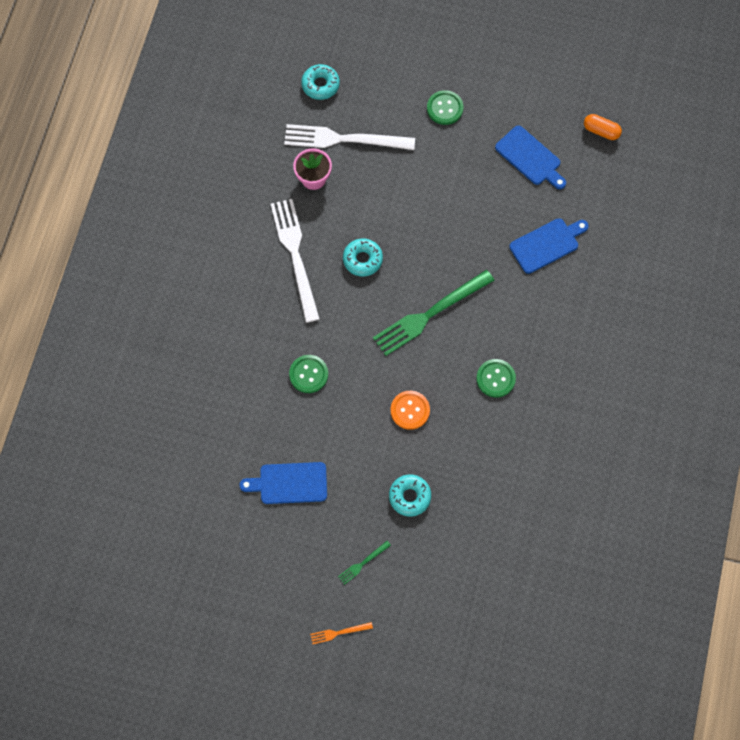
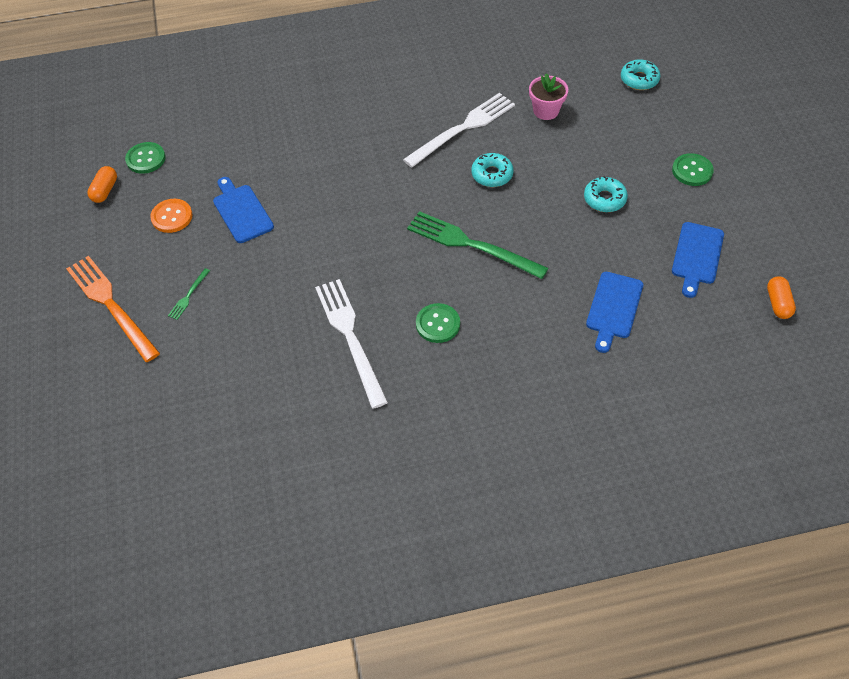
camera: 65 degrees right, 15 degrees down
white fork [284,124,415,150] -> white fork moved to [315,279,388,409]
green button [289,355,328,393] -> green button moved to [125,142,166,174]
orange fork [310,622,373,644] -> orange fork [66,256,160,362], size x2.35
green fork [338,541,391,585] -> green fork turned 90 degrees counterclockwise [168,268,210,320]
turquoise donut [389,474,431,517] -> turquoise donut moved to [584,176,628,212]
orange button [391,391,430,430] -> orange button moved to [150,199,192,233]
blue cutting board [509,218,589,274] -> blue cutting board turned 75 degrees clockwise [586,272,643,353]
none -> orange capsule [87,166,117,203]

